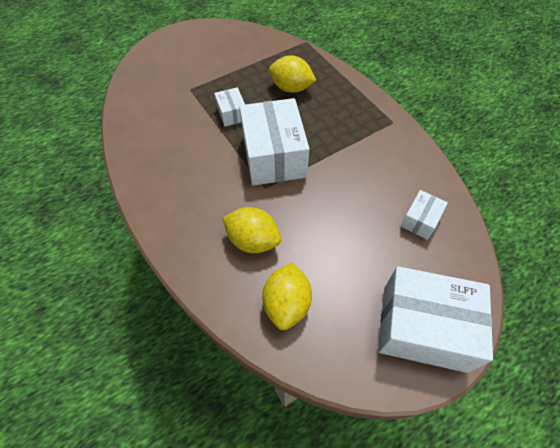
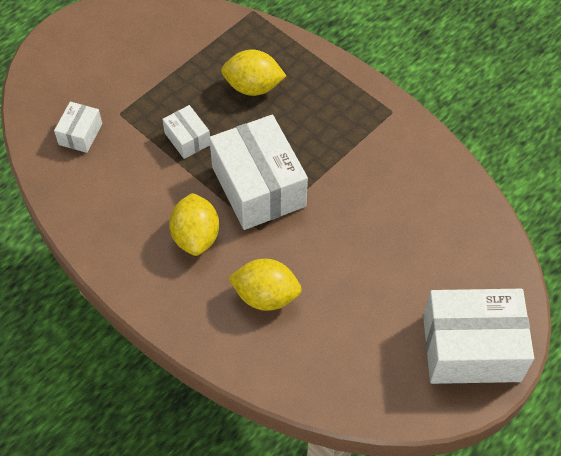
camera: 15 degrees left, 0 degrees up
yellow lemon [262,262,312,330] -> yellow lemon moved to [169,193,219,256]
white box [401,190,448,240] -> white box moved to [54,102,102,153]

